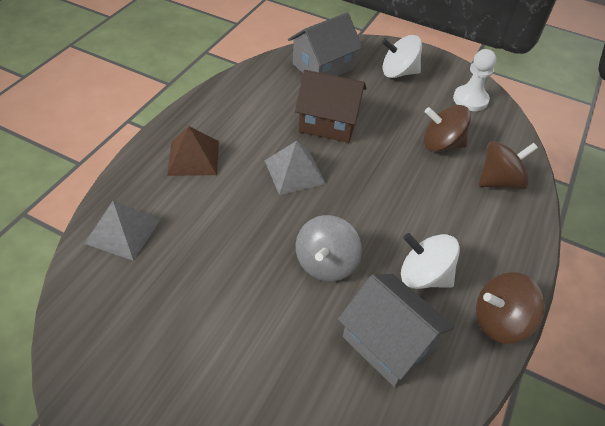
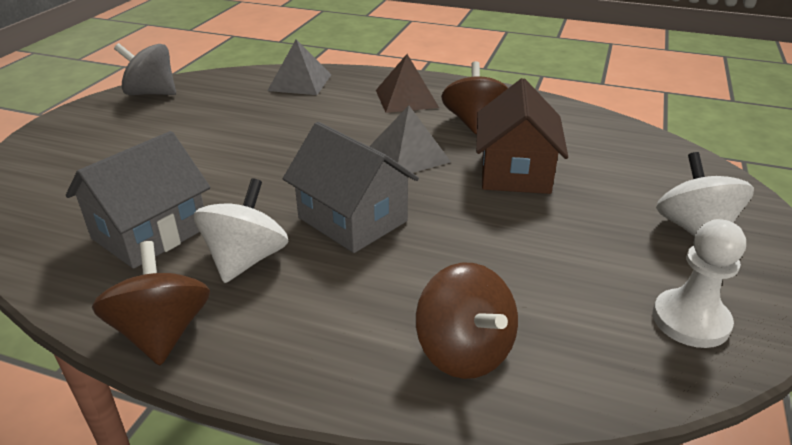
camera: 85 degrees right, 15 degrees down
grey house [288,12,363,76] -> grey house moved to [283,122,419,253]
grey spinning top [296,215,362,282] -> grey spinning top moved to [114,43,176,95]
brown spinning top [423,105,471,152] -> brown spinning top moved to [441,61,508,134]

